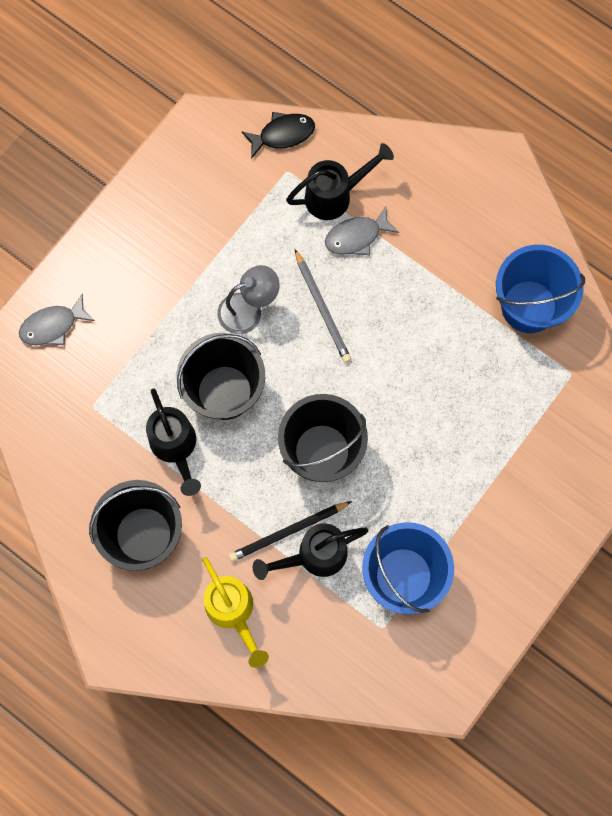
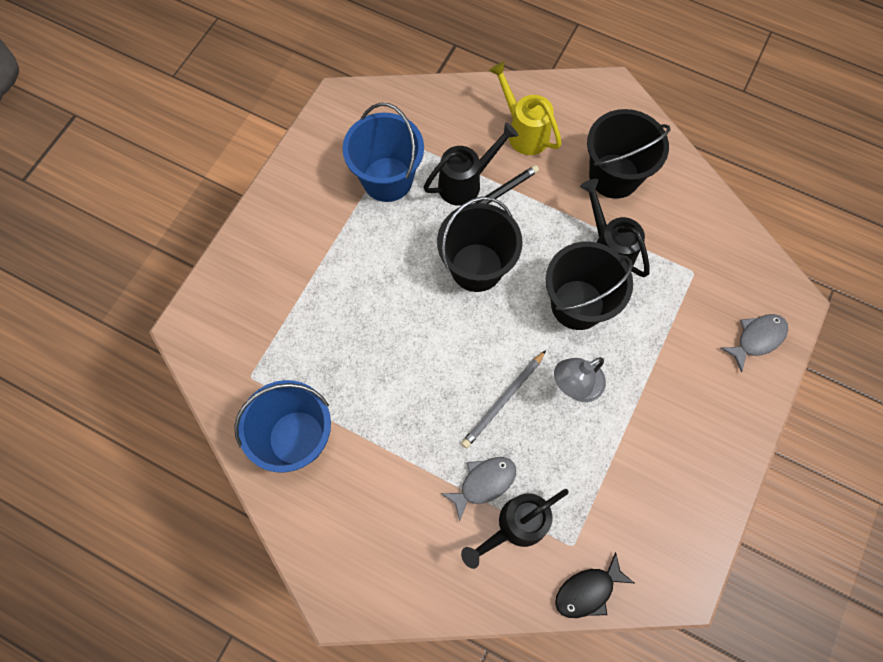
camera: 170 degrees right, 5 degrees down
grey pencil [295,249,351,363] -> grey pencil turned 105 degrees counterclockwise [461,350,546,448]

